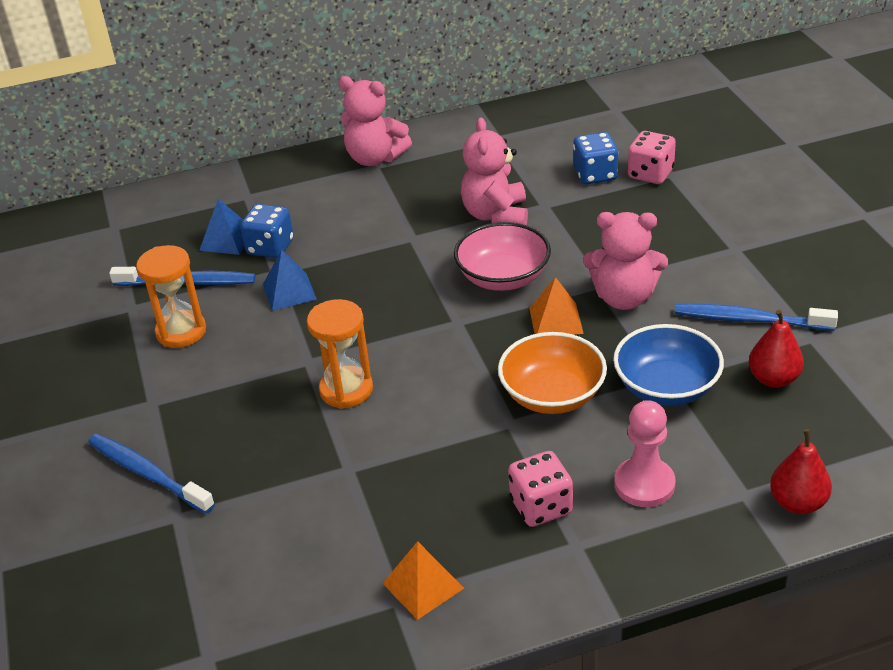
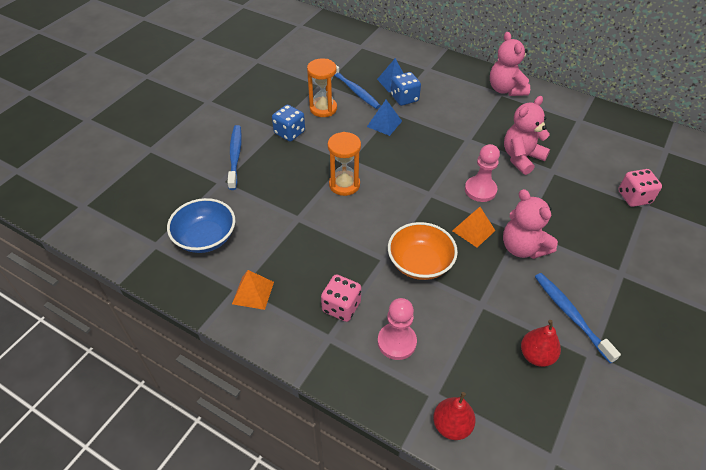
camera: 45 degrees right, 10 degrees up
pink bowl [454,222,551,291] -> pink pawn [465,144,500,202]
blue dice [573,132,619,184] -> blue dice moved to [272,105,305,142]
blue bowl [613,324,724,406] -> blue bowl moved to [167,198,235,253]

